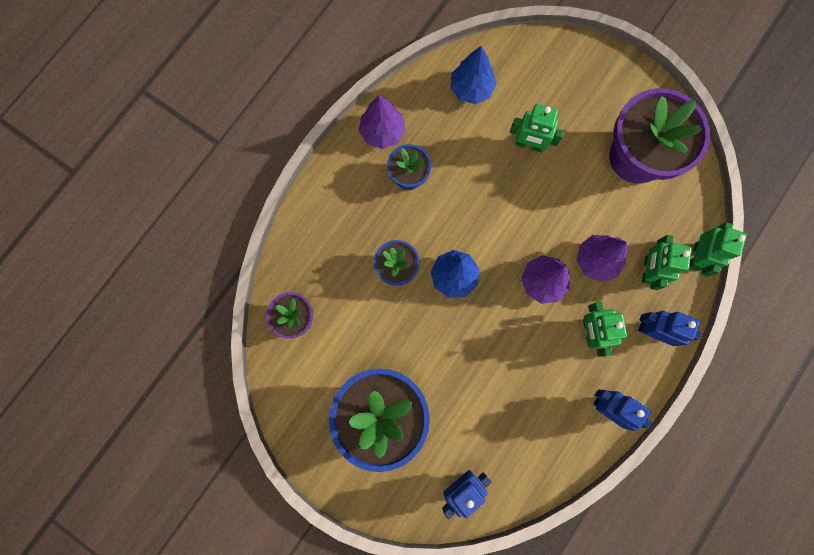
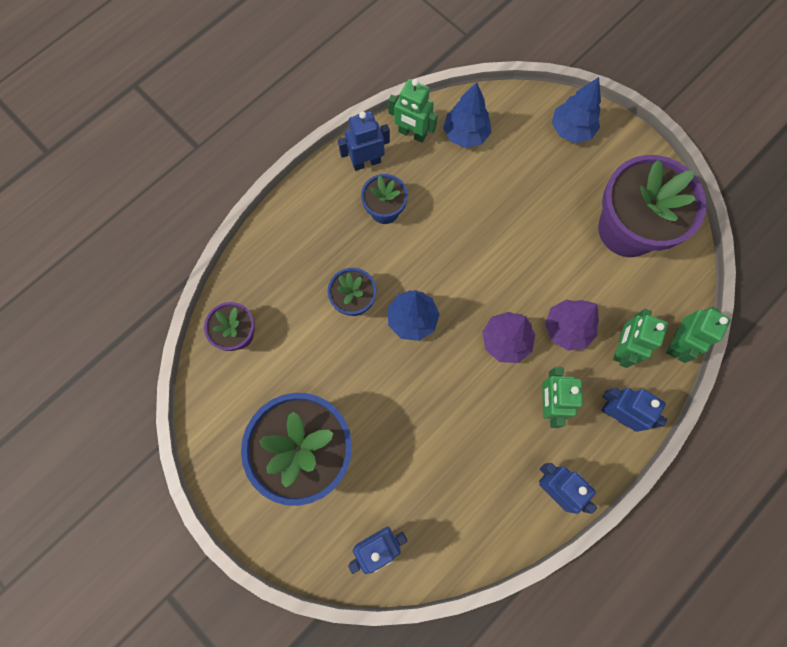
camera: 10 degrees right, 5 degrees down
purple tree [359,95,406,149] -> blue robot [338,111,390,171]
green robot [510,104,564,152] -> green robot moved to [388,79,438,143]
none -> blue tree [552,77,601,143]

